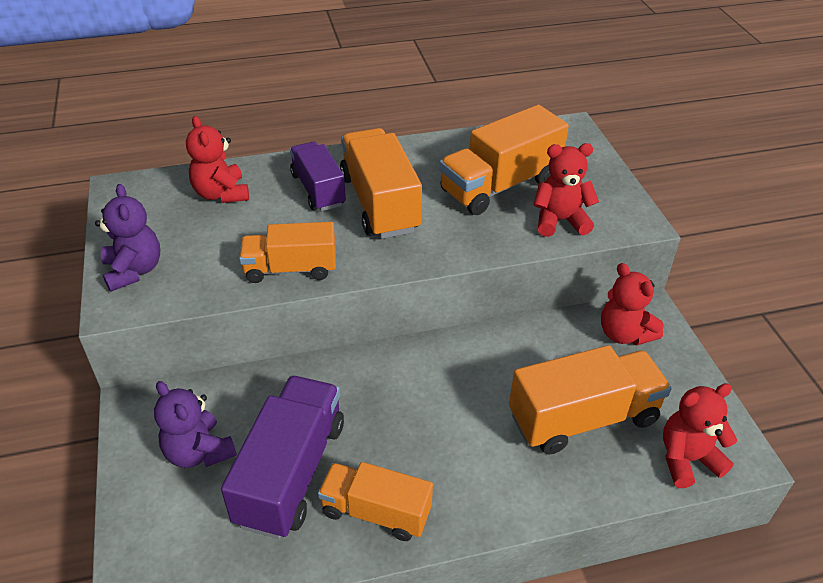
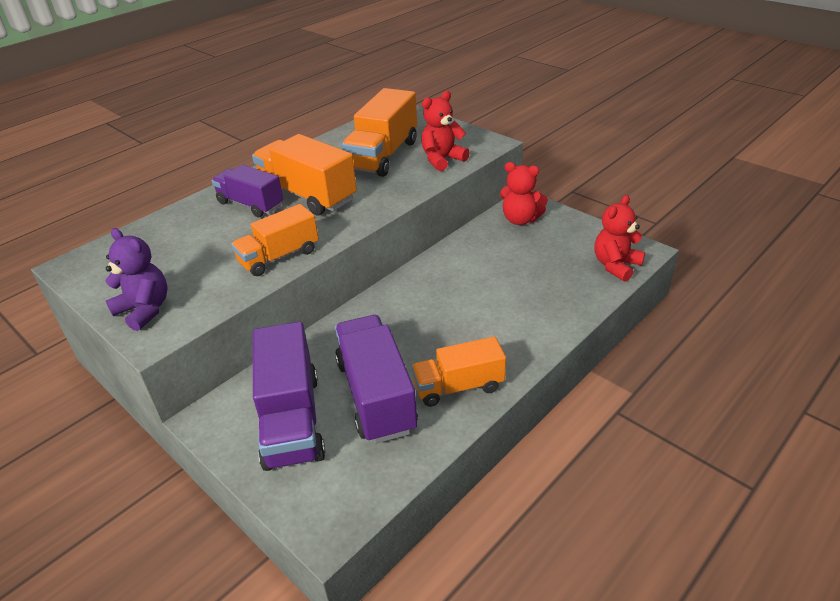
camera: 30 degrees left, 5 degrees down
purple teddy bear [154,381,237,468] -> purple truck [253,322,325,471]
red teddy bear [186,116,249,203] -> none
orange truck [509,345,671,455] -> none

